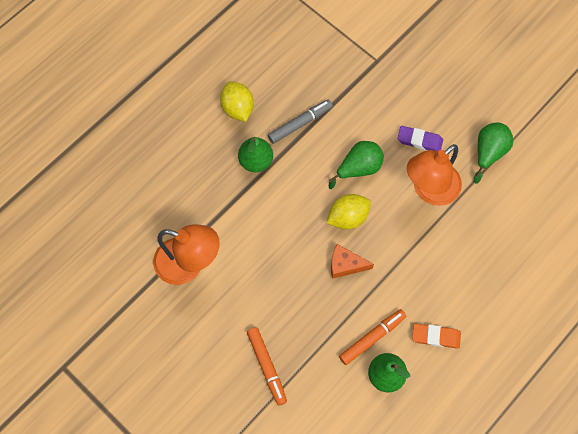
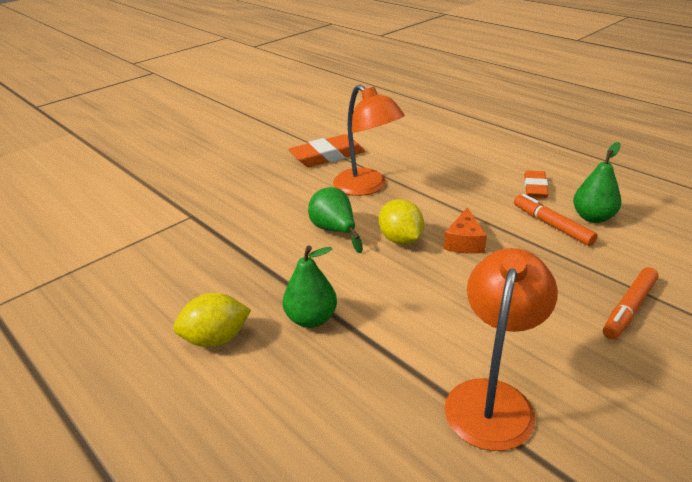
camera: 85 degrees left, 35 degrees down
orange marker [247,327,287,406] -> orange marker turned 150 degrees clockwise [603,267,659,339]
grey marker [268,100,333,144] -> none
purple eraser [397,126,443,151] -> none
green pear [474,122,513,184] -> orange eraser [289,134,365,167]

